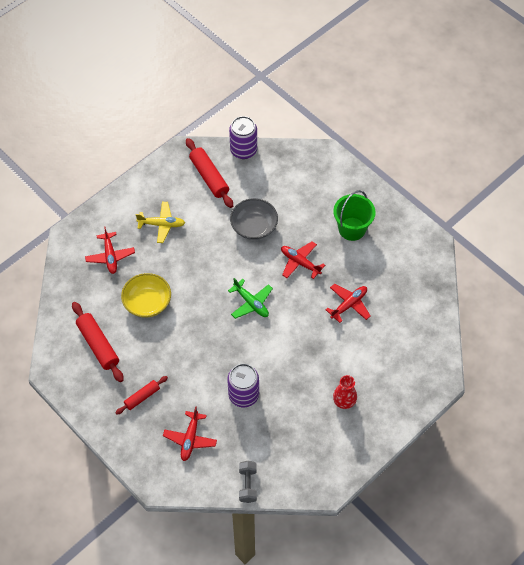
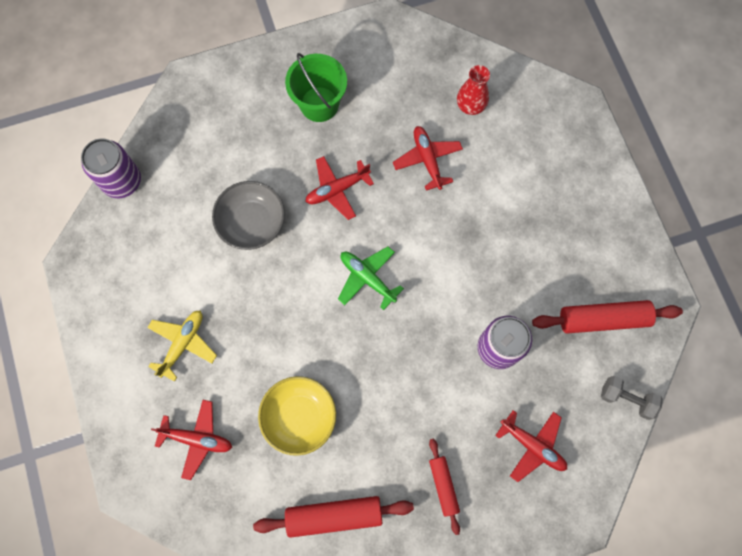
camera: 65 degrees left, 15 degrees up
red rolling pin [186,138,233,208] -> red rolling pin moved to [532,300,683,334]
green plane [228,278,273,319] -> green plane turned 120 degrees counterclockwise [338,247,404,310]
red vase [333,375,357,409] -> red vase moved to [457,65,490,115]

